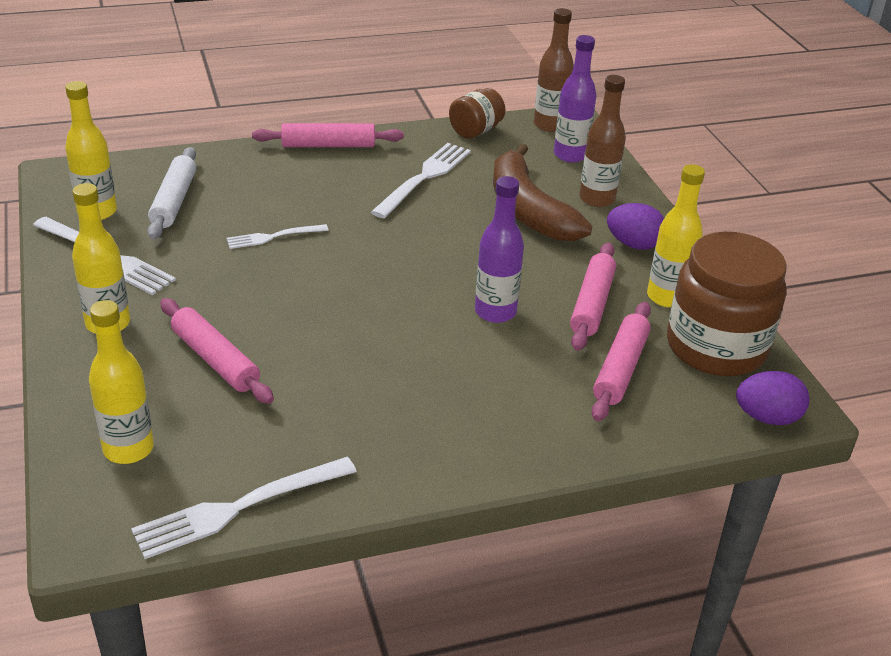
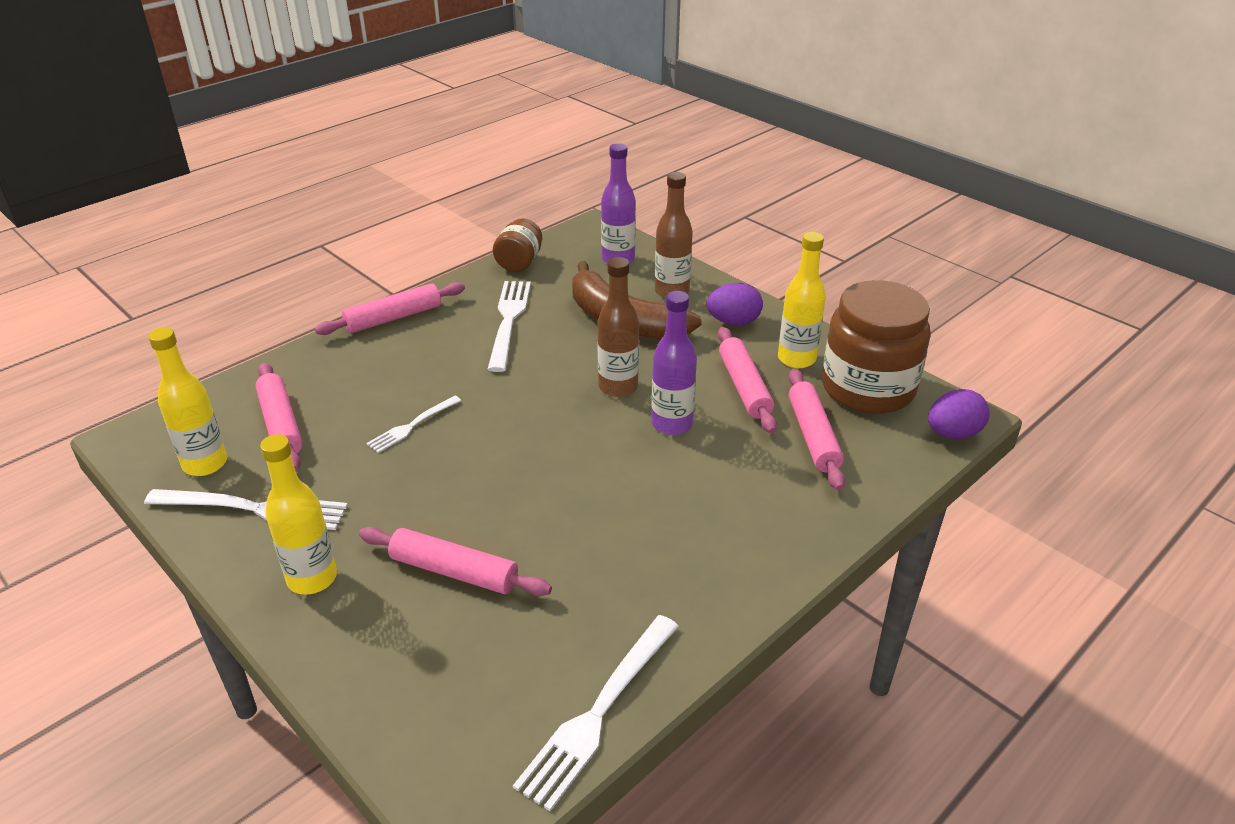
camera: 25 degrees left, 0 degrees up
yellow bottle [89,300,154,464] -> none
white rolling pin [147,147,196,239] -> pink rolling pin [255,363,303,471]
brown bottle [534,8,574,132] -> brown bottle moved to [597,257,639,397]

